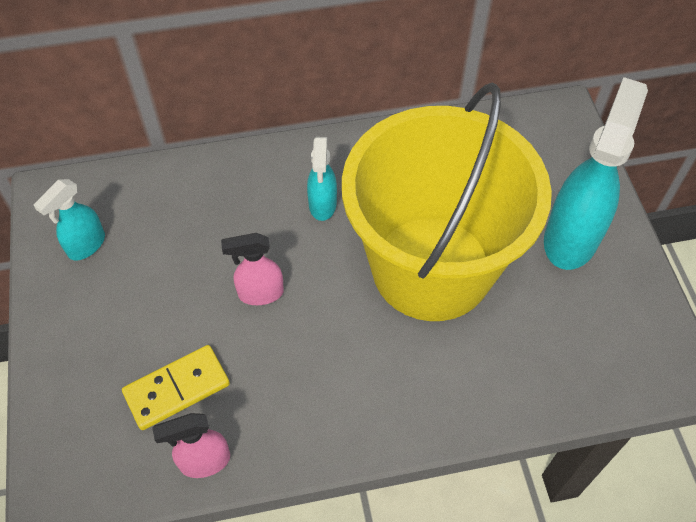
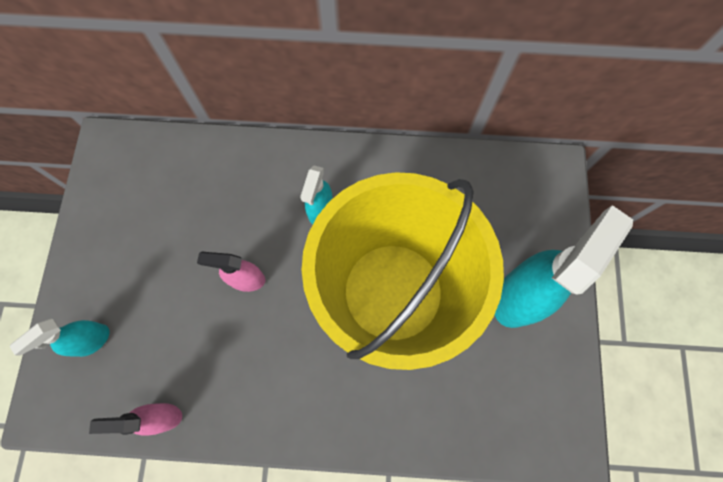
camera: 15 degrees right, 15 degrees up
turquoise spray bottle [34,179,105,261] -> turquoise spray bottle moved to [10,319,109,357]
yellow domino [122,345,230,430] -> none

